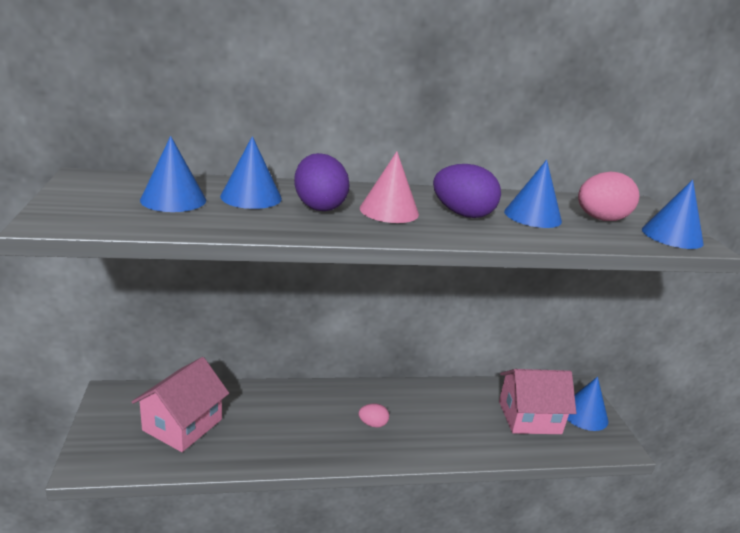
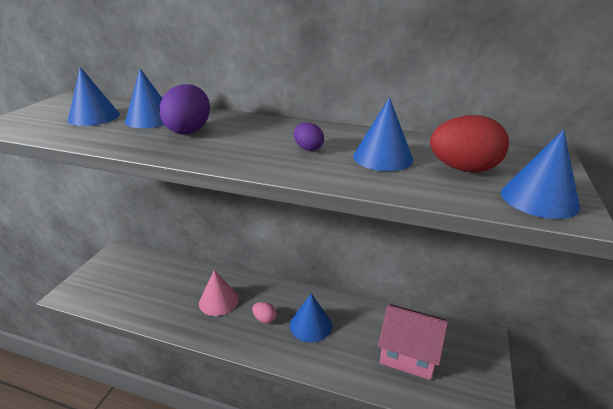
camera: 30 degrees right, 5 degrees up
pink house [132,357,229,452] -> none
pink cone [360,152,419,223] -> pink cone moved to [199,270,239,316]
purple egg [433,164,501,218] -> purple egg [294,122,324,151], size x0.53
blue cone [567,377,608,431] -> blue cone moved to [290,293,332,342]
pink egg [578,172,639,221] -> red egg [430,115,509,172]

